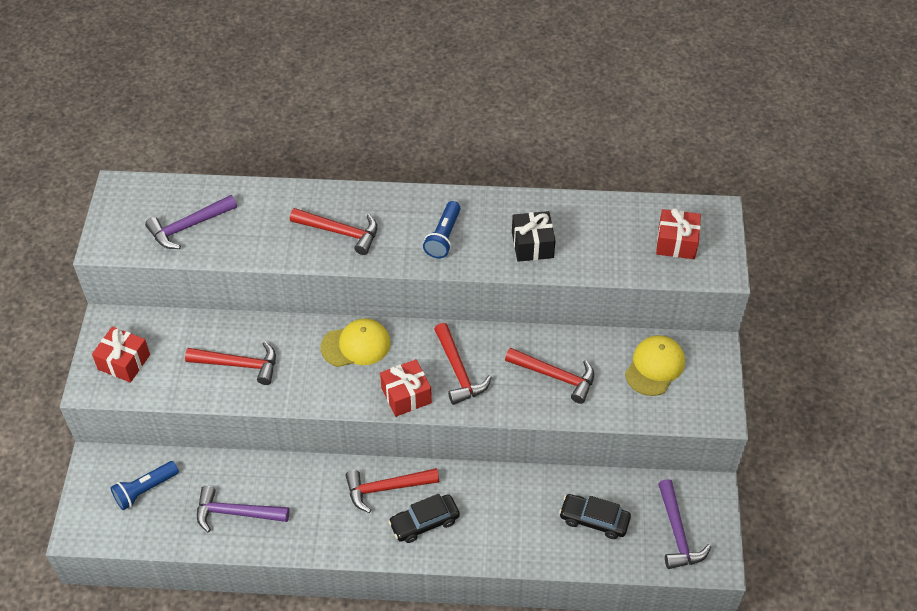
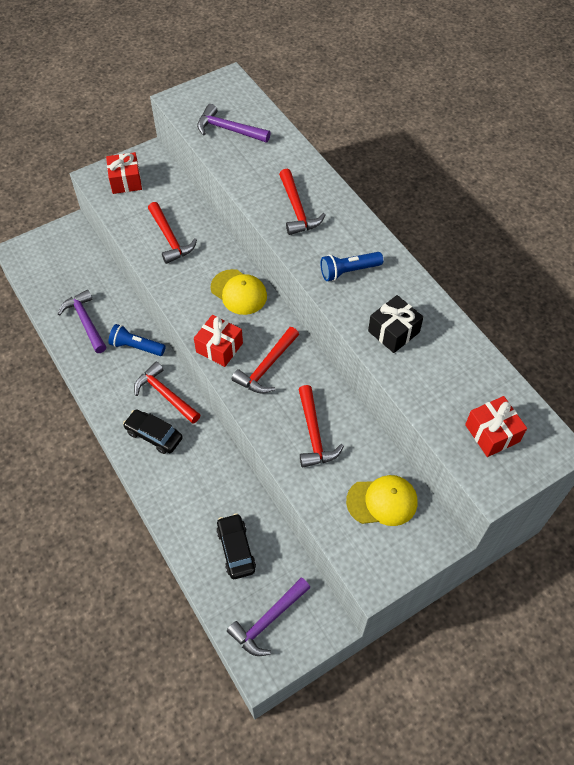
camera: 55 degrees right, 5 degrees up
blue flashlight [110,461,179,510] -> blue flashlight moved to [108,324,166,356]

